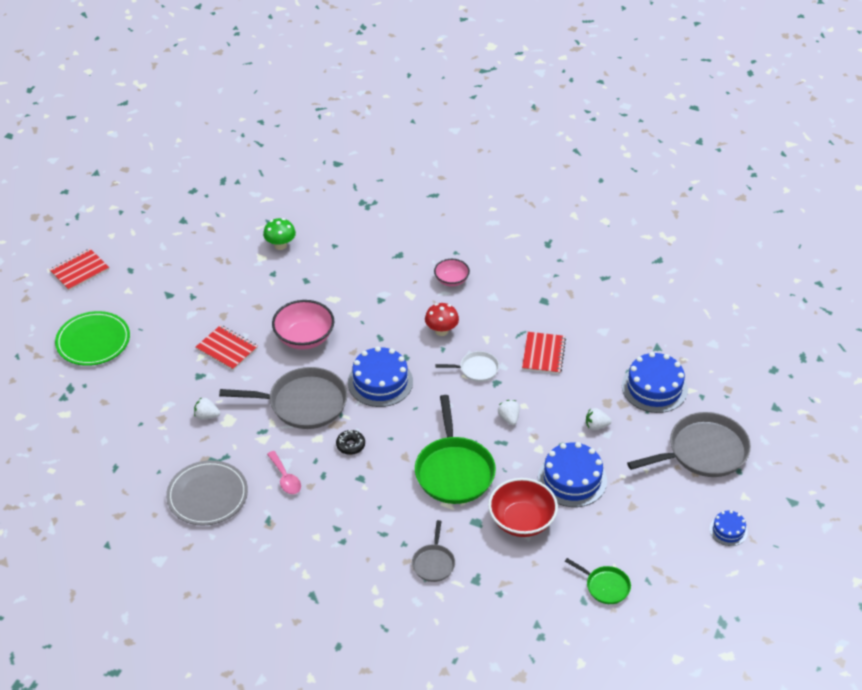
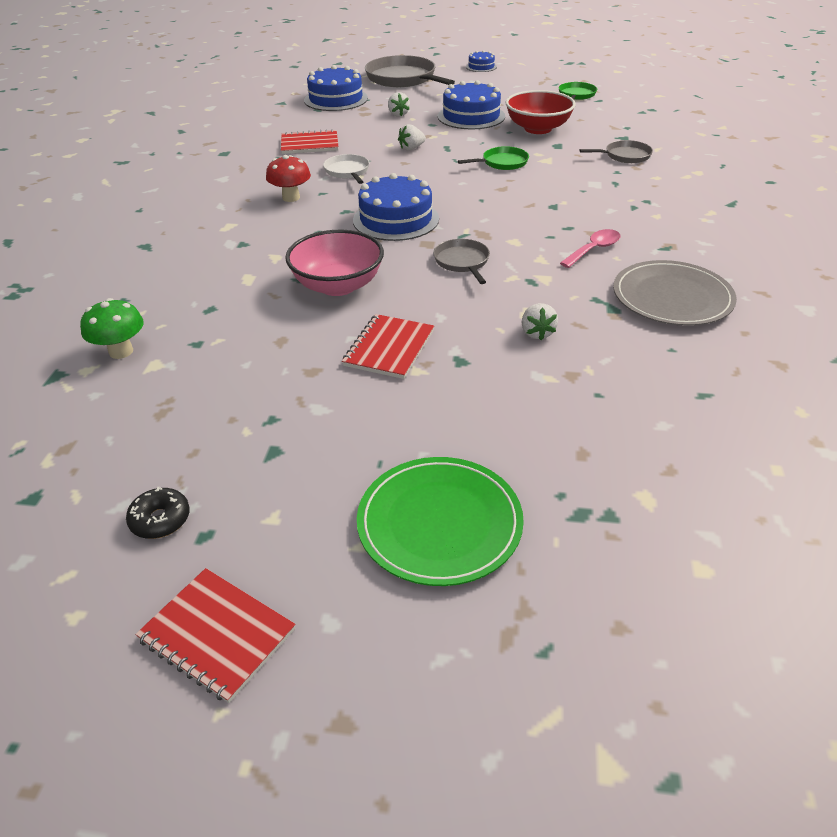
camera: 105 degrees left, 5 degrees down
grey pan [219,367,348,429] -> grey pan [433,239,490,284], size x0.51
black donut [336,430,365,455] -> black donut moved to [126,487,190,539]
green pan [415,395,496,504] -> green pan [458,146,529,170], size x0.51
pink bowl [434,259,470,287] -> none

